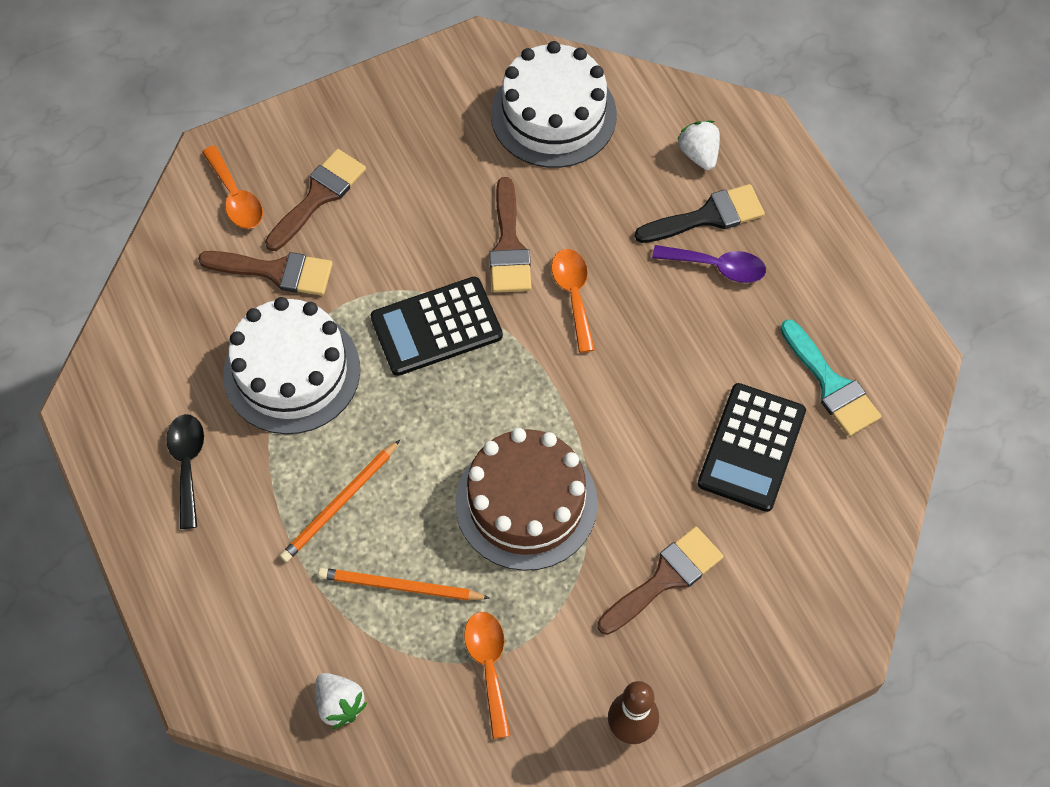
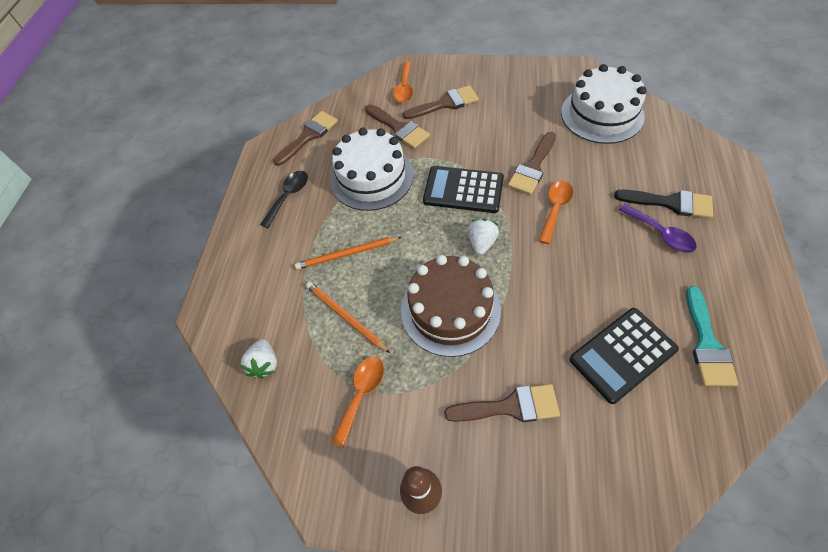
camera: 40 degrees right, 5 degrees down
white strawberry [678,121,720,170] -> white strawberry moved to [468,219,499,255]
none -> brown brush [273,111,338,166]

